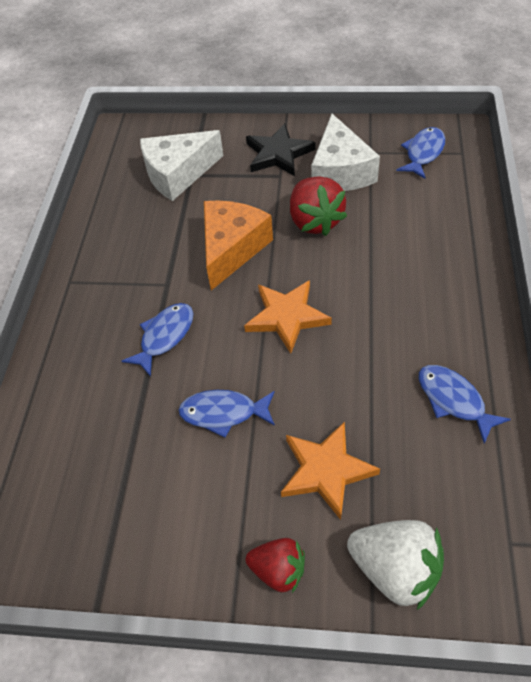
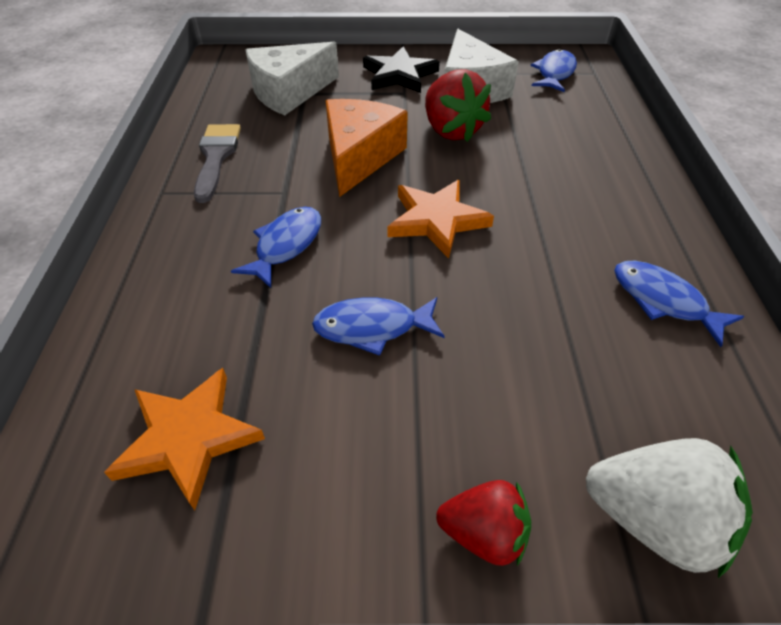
camera: 10 degrees left, 5 degrees down
orange star [281,422,380,520] -> orange star moved to [104,368,265,510]
none -> grey brush [194,124,241,203]

